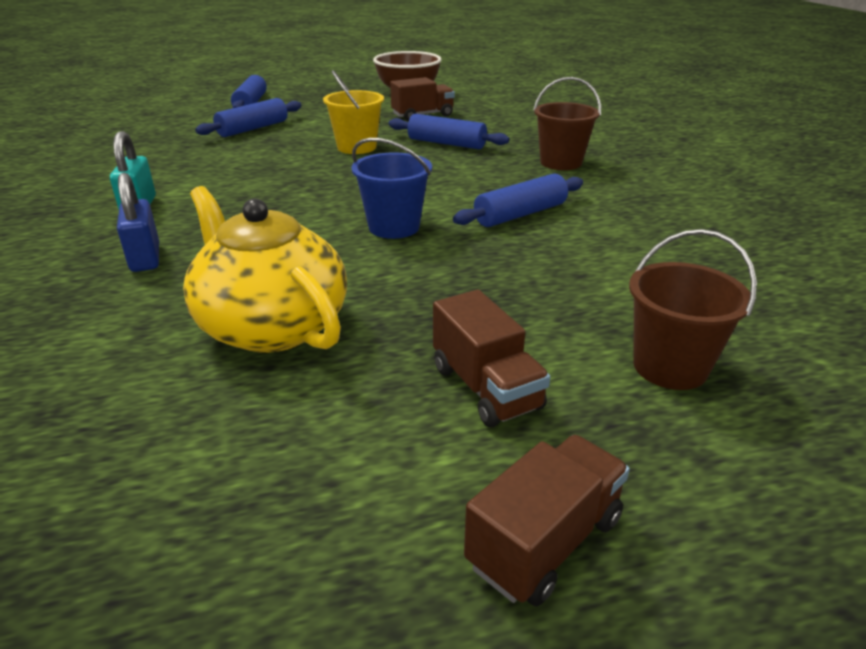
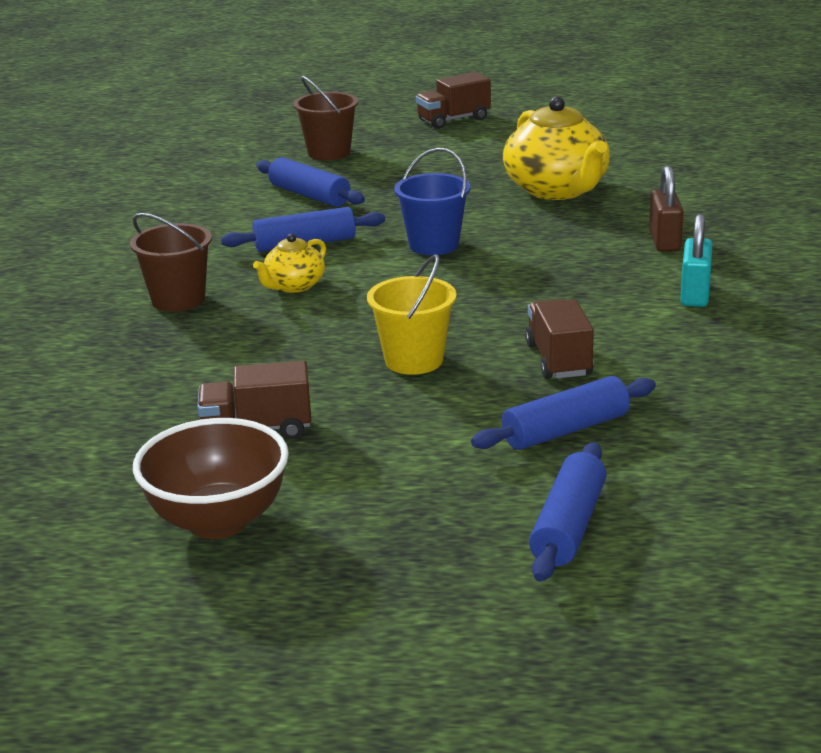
camera: 160 degrees left, 5 degrees down
blue padlock [117,173,159,272] -> brown padlock [649,166,684,252]
blue rolling pin [389,114,509,149] -> blue rolling pin moved to [256,157,365,207]
brown truck [433,290,550,427] -> brown truck moved to [525,299,594,379]
none -> yellow teapot [253,234,326,293]

